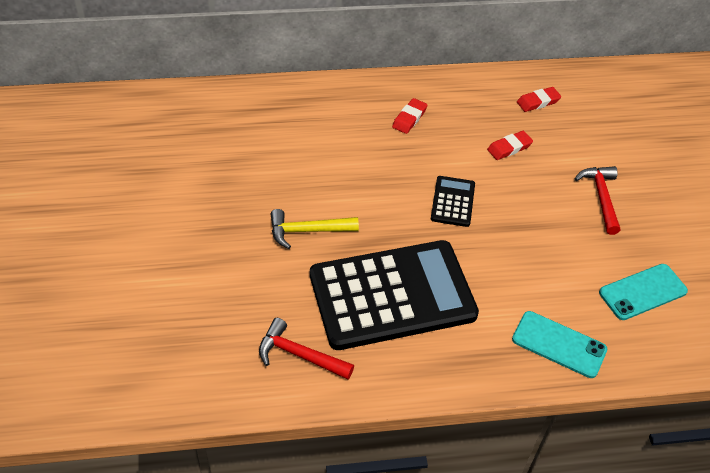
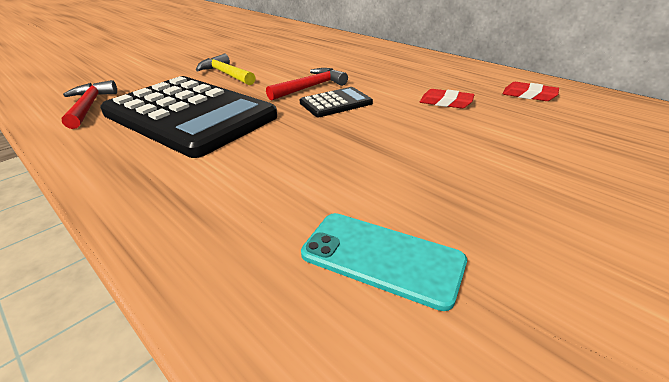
camera: 55 degrees right, 15 degrees down
red eraser [392,98,427,134] -> none
turquoise phone [512,311,607,378] -> none
red hammer [575,166,621,235] -> red hammer moved to [266,68,348,101]

